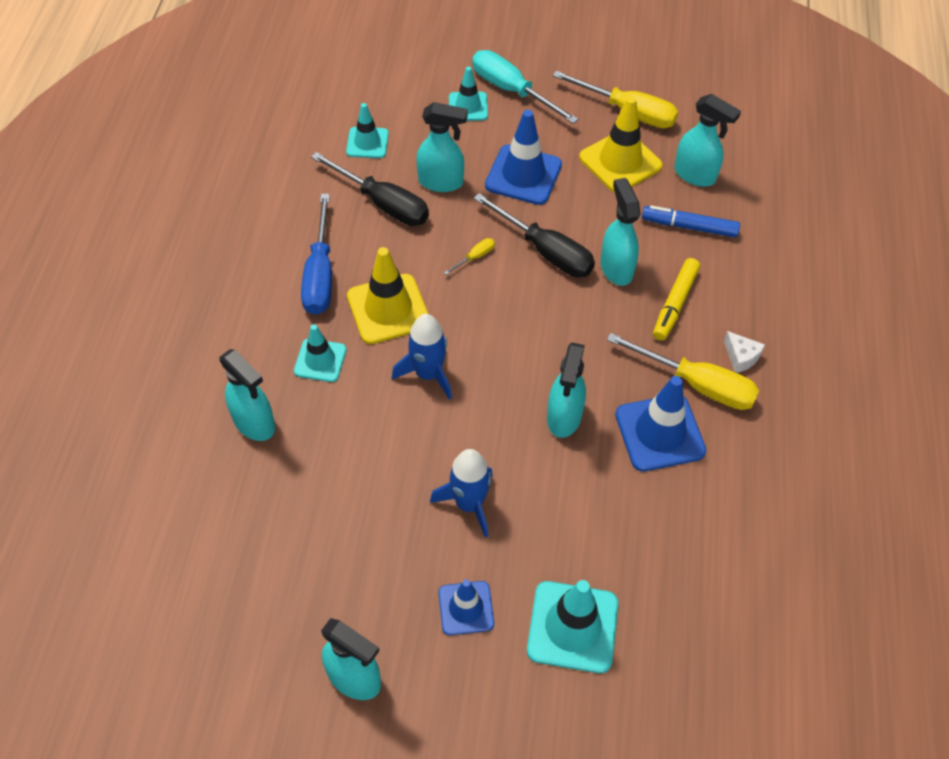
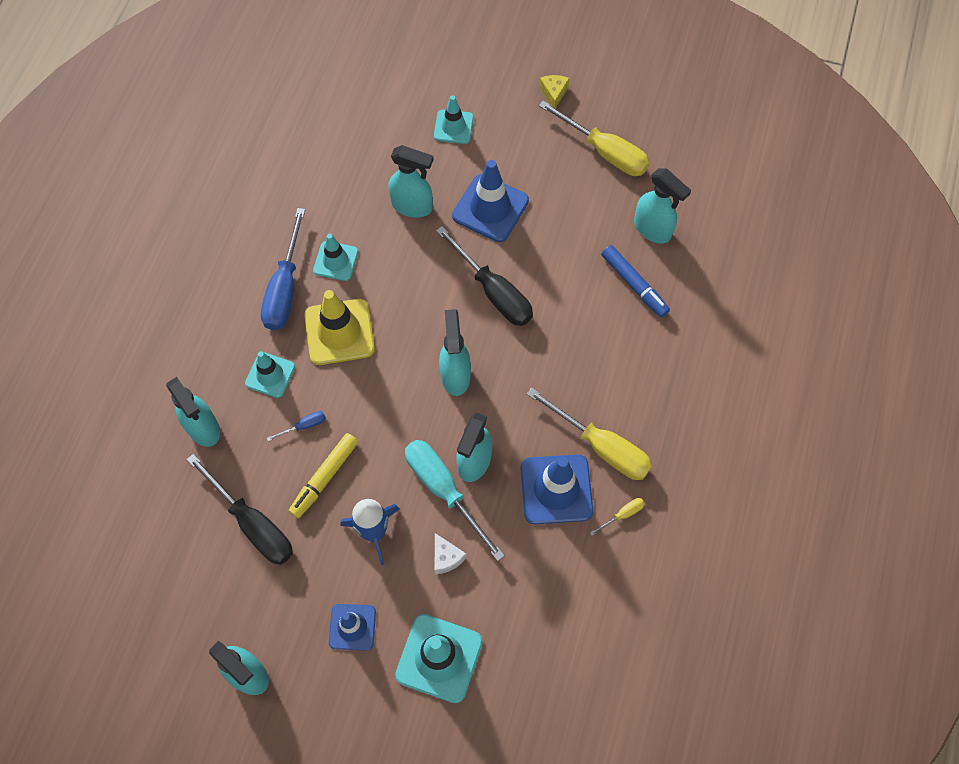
camera: 10 degrees right, 10 degrees up
black screwdriver [311,152,429,226] -> black screwdriver moved to [186,454,293,565]
turquoise traffic cone [346,103,389,158] -> turquoise traffic cone moved to [313,234,358,281]
blue rocket [392,314,452,400] -> none
yellow screwdriver [444,238,495,275] -> yellow screwdriver moved to [590,498,645,536]
turquoise screwdriver [472,50,579,124] -> turquoise screwdriver moved to [405,440,505,561]
yellow traffic cone [579,96,663,192] -> none
turquoise spray bottle [600,178,641,286] -> turquoise spray bottle moved to [439,309,471,396]
blue marker [642,205,740,238] -> blue marker turned 150 degrees counterclockwise [601,245,670,318]
yellow marker [653,258,700,341] -> yellow marker moved to [288,433,358,519]
white cheese [724,331,765,373] -> white cheese moved to [435,533,467,574]
none -> blue screwdriver [267,411,326,441]
none -> yellow cheese [539,75,570,109]

